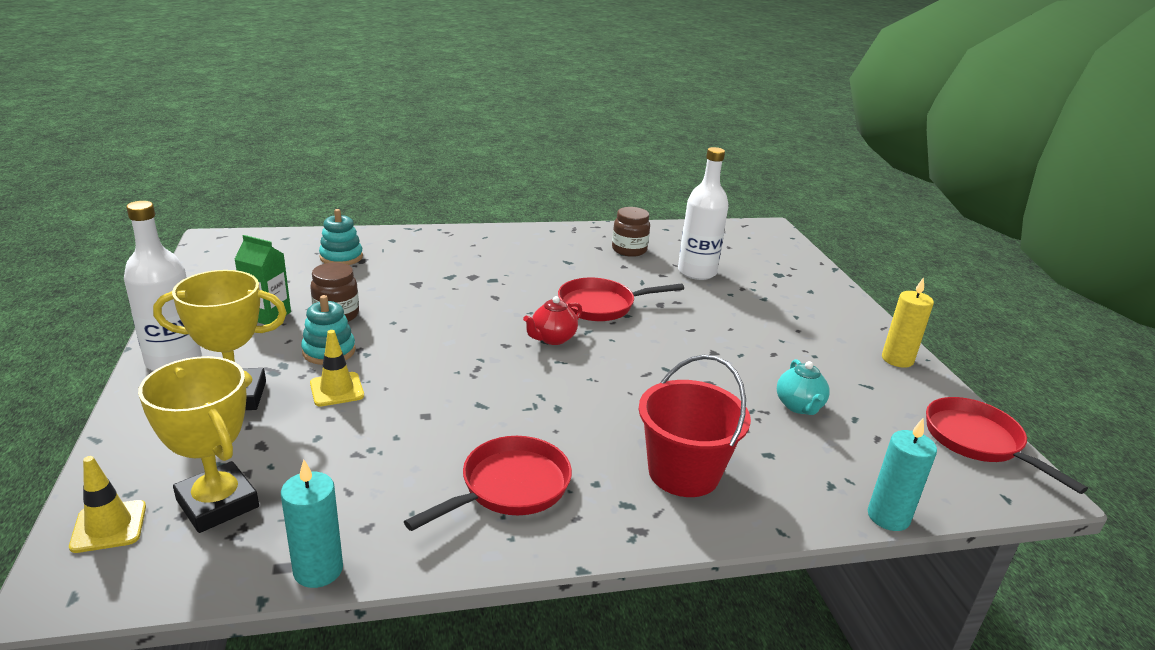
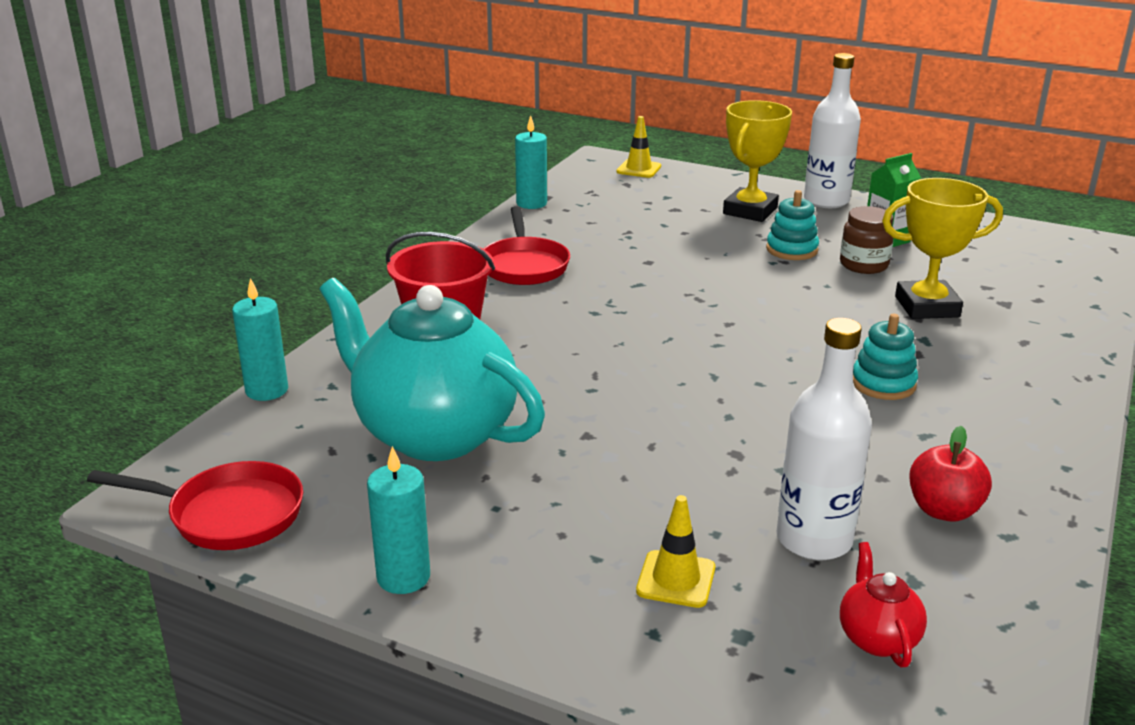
camera: 130 degrees right, 0 degrees up
yellow trophy [138,356,259,533] -> yellow trophy moved to [882,178,1003,319]
yellow traffic cone [310,330,364,407] -> yellow traffic cone moved to [636,495,715,608]
turquoise stacking toy [319,209,363,265] -> turquoise stacking toy moved to [853,314,918,400]
red teapot [523,296,582,345] -> red teapot moved to [840,542,927,667]
red pan [558,278,684,321] -> none
brown jar [612,207,650,257] -> red apple [909,426,992,522]
turquoise teapot [777,359,830,415] -> turquoise teapot [319,278,545,461], size x2.47
yellow candle [882,277,934,368] -> turquoise candle [367,446,430,594]

